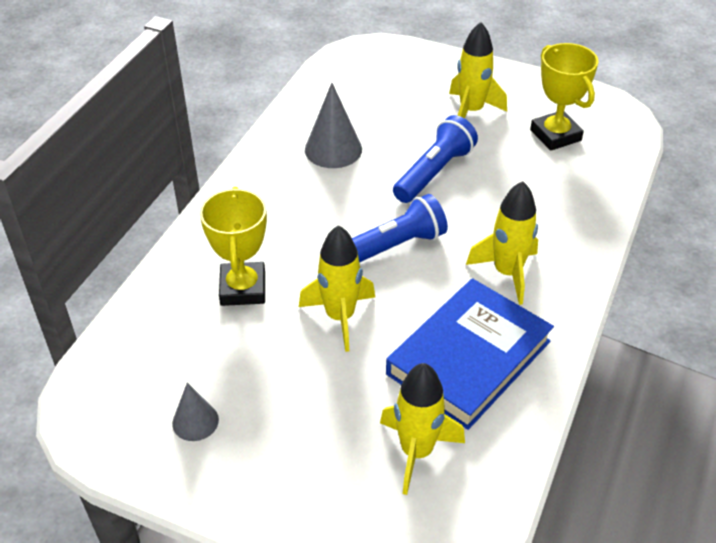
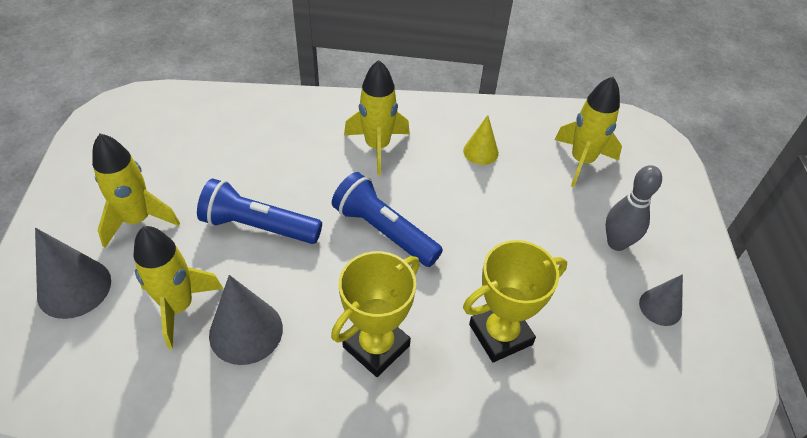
camera: 115 degrees left, 5 degrees up
yellow rocket [299,225,375,352] -> yellow rocket moved to [134,226,223,349]
blue book [386,278,554,430] -> yellow cone [463,115,499,165]
yellow trophy [530,43,598,151] -> yellow trophy moved to [331,251,420,377]
none -> grey cone [35,228,111,319]
none -> grey bowling pin [606,165,662,251]

